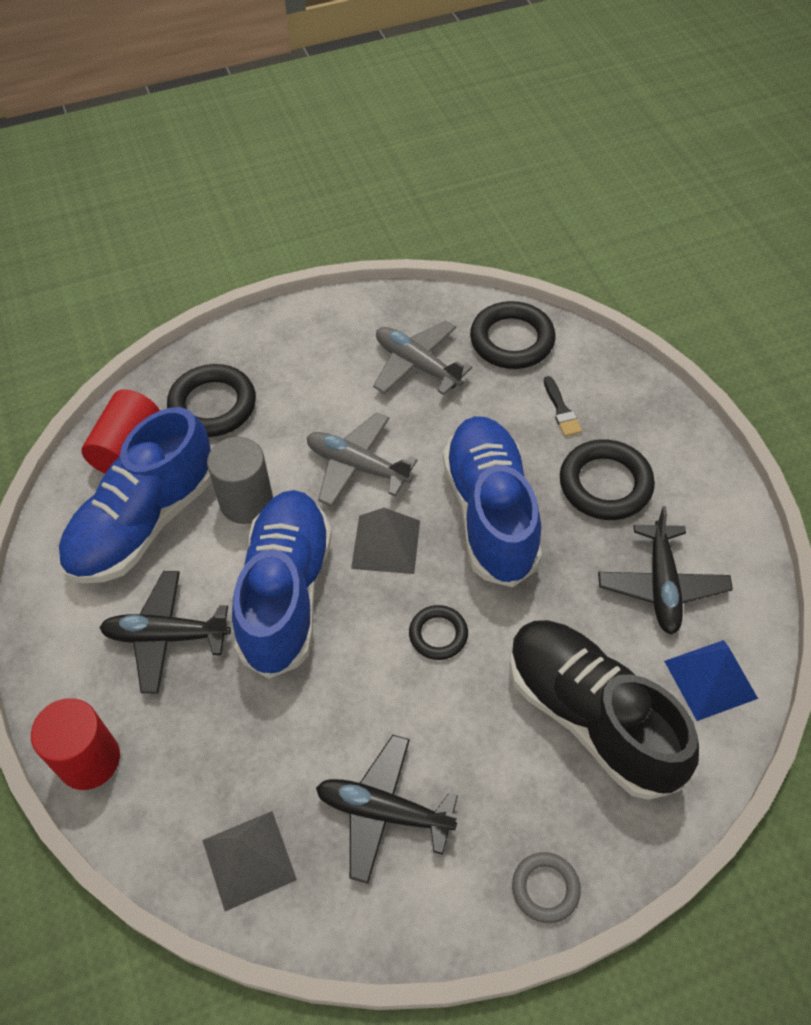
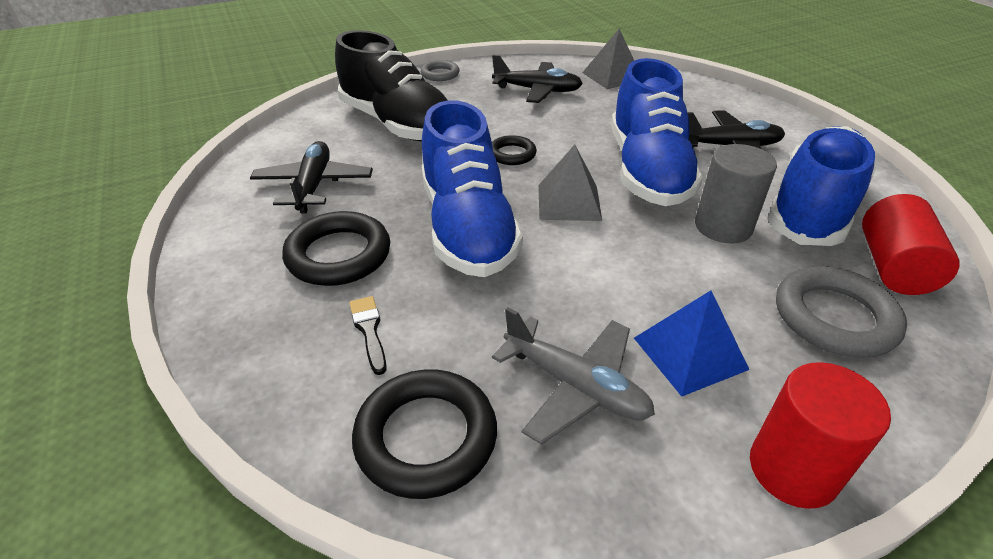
camera: 175 degrees right, 15 degrees down
red cylinder [31,698,120,790] -> red cylinder moved to [750,362,891,509]
black ring [167,364,256,437] -> grey ring [776,266,907,358]
grey plane [307,412,418,507] -> none
blue pyramid [664,640,758,721] -> blue pyramid moved to [634,290,750,397]

